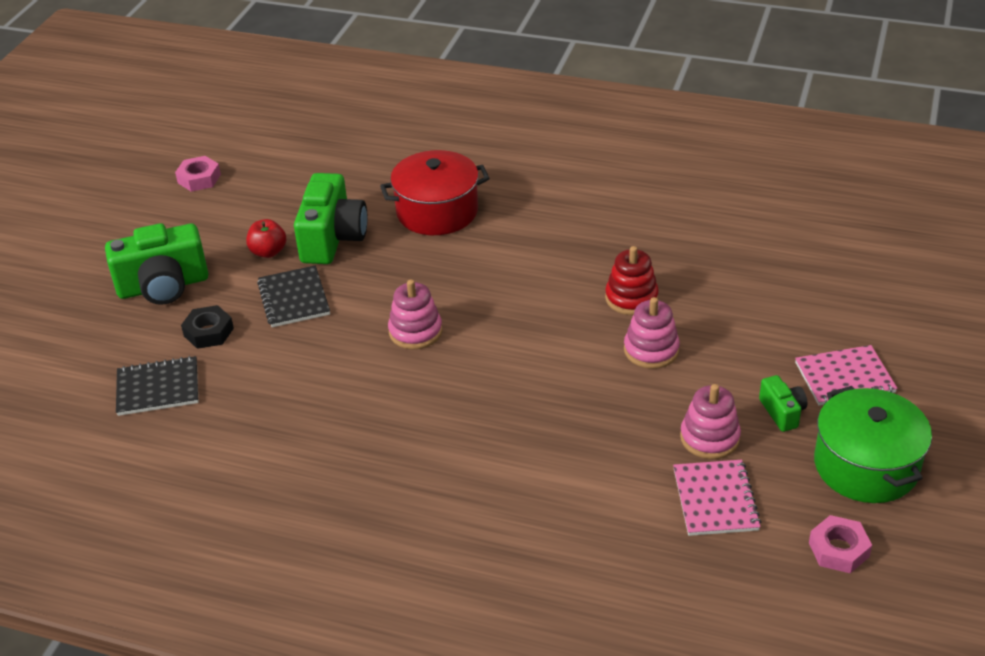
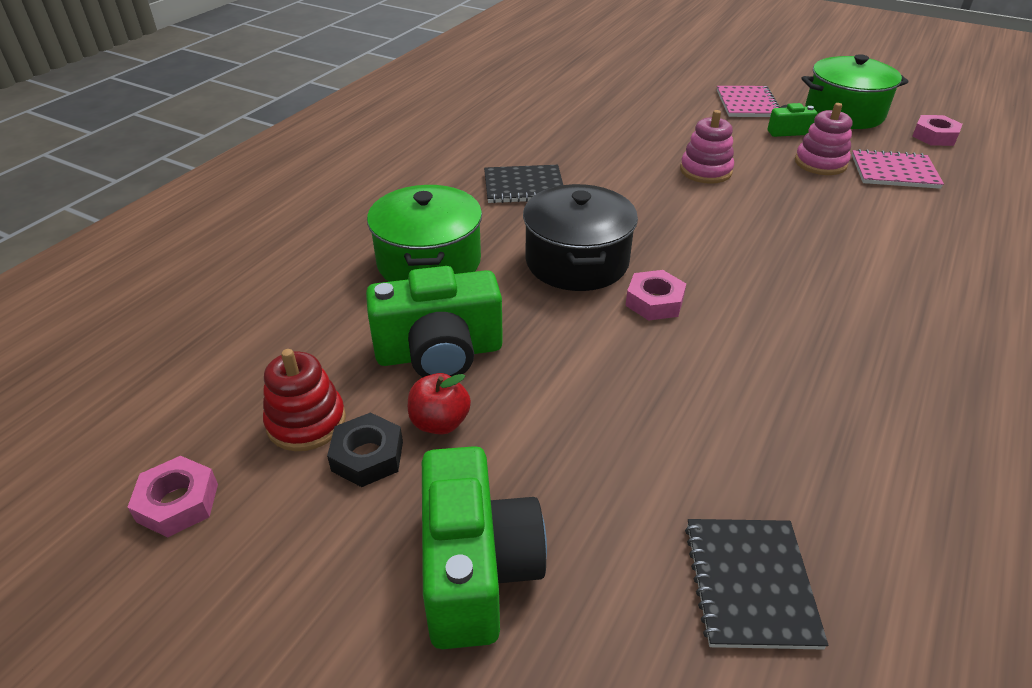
camera: 80 degrees left, 0 degrees up
black nut [181,305,234,349] -> black nut moved to [327,412,403,487]
black notebook [257,265,330,327] -> black notebook moved to [484,165,563,203]
green camera [294,173,367,264] -> green camera turned 150 degrees clockwise [366,266,503,377]
red pot [380,150,490,235] -> green pot [367,185,482,282]
pink stacking toy [388,280,442,349] -> pink nut [625,270,686,321]
red stacking toy [605,246,659,315] -> red stacking toy moved to [263,349,346,451]
none -> black pot [523,184,638,291]

